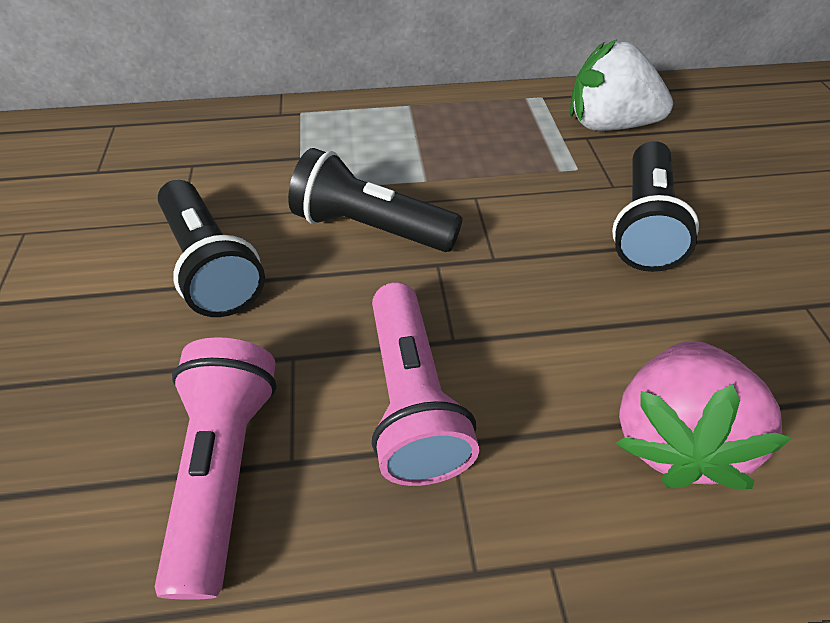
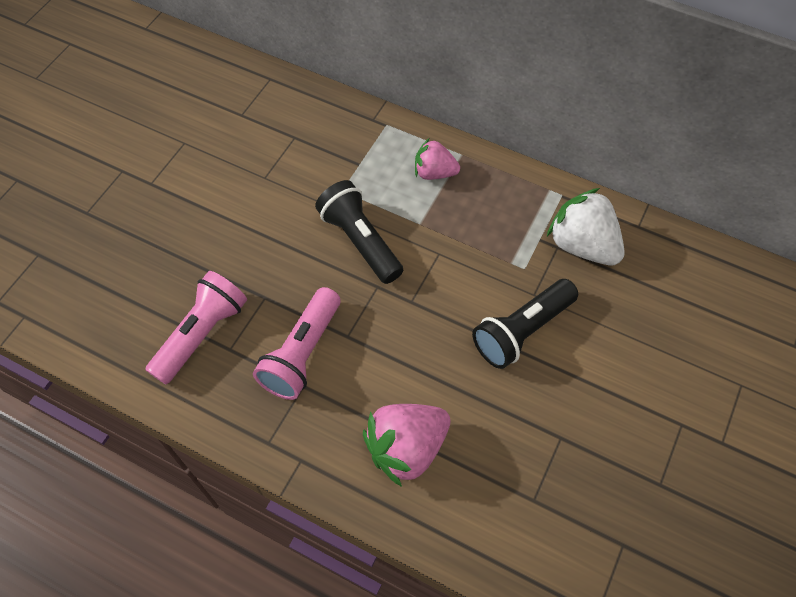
camera: 35 degrees right, 10 degrees up
black flashlight [158,180,265,317] -> none
none -> pink strawberry [415,139,460,180]

